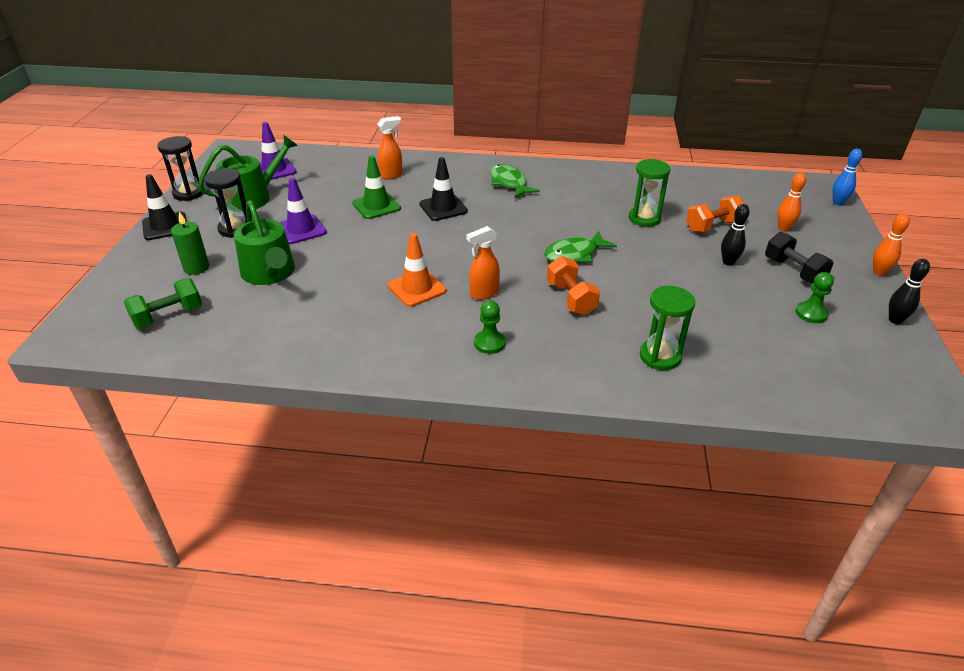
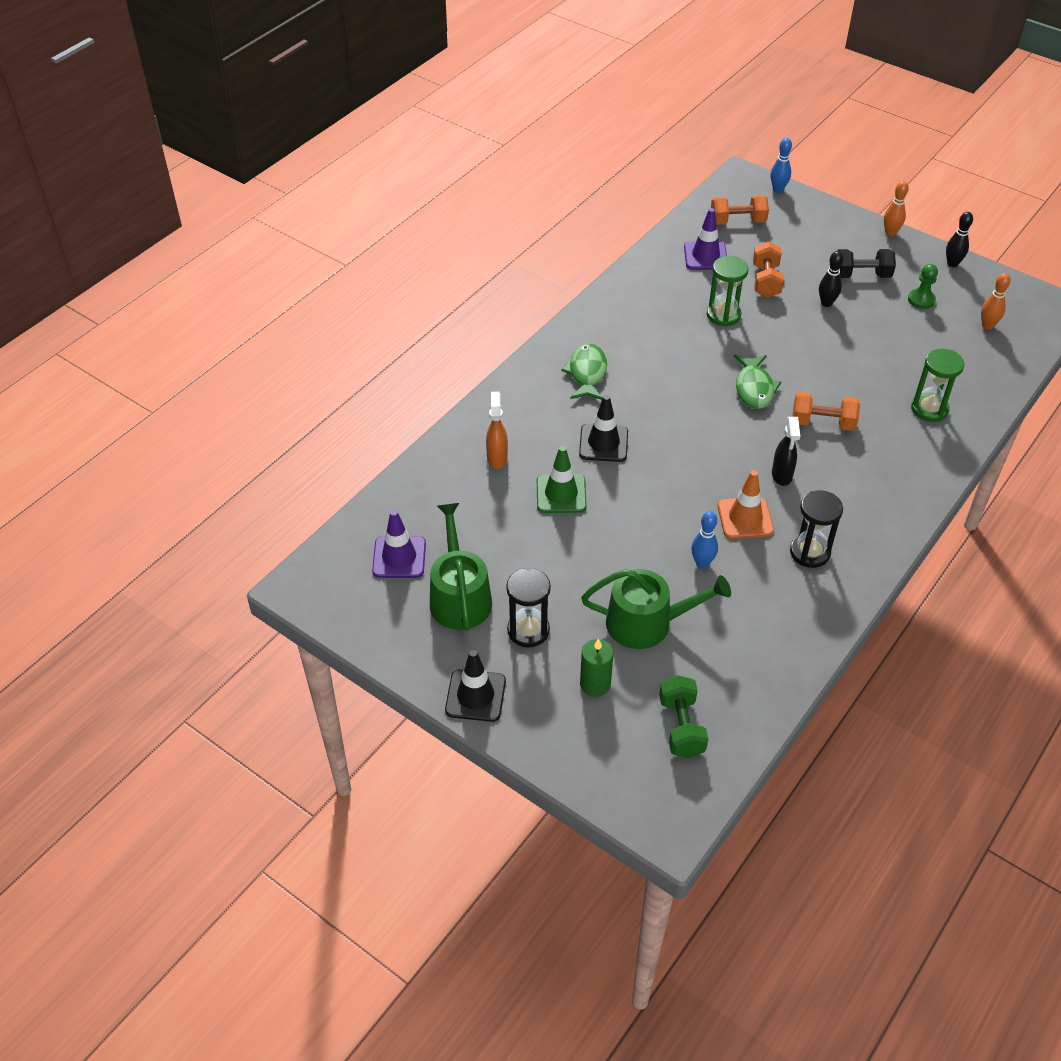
camera: 60 degrees left, 10 degrees up
black hourglass [157,136,204,201] -> black hourglass moved to [790,490,843,568]
purple traffic cone [280,177,327,244] -> purple traffic cone moved to [684,208,727,270]
orange spray bottle [466,226,500,300] -> black spray bottle [772,417,800,486]
green pawn [474,301,506,354] -> none
green fish [490,164,540,198] -> green fish turned 90 degrees clockwise [561,344,607,400]
orange bowling pin [777,172,806,232] -> orange bowling pin moved to [981,273,1011,329]
none -> blue bowling pin [691,511,718,568]
none -> orange dumbbell [711,195,769,225]

